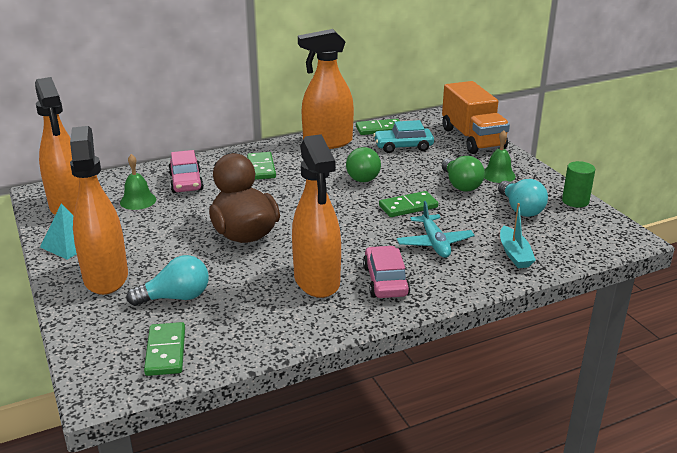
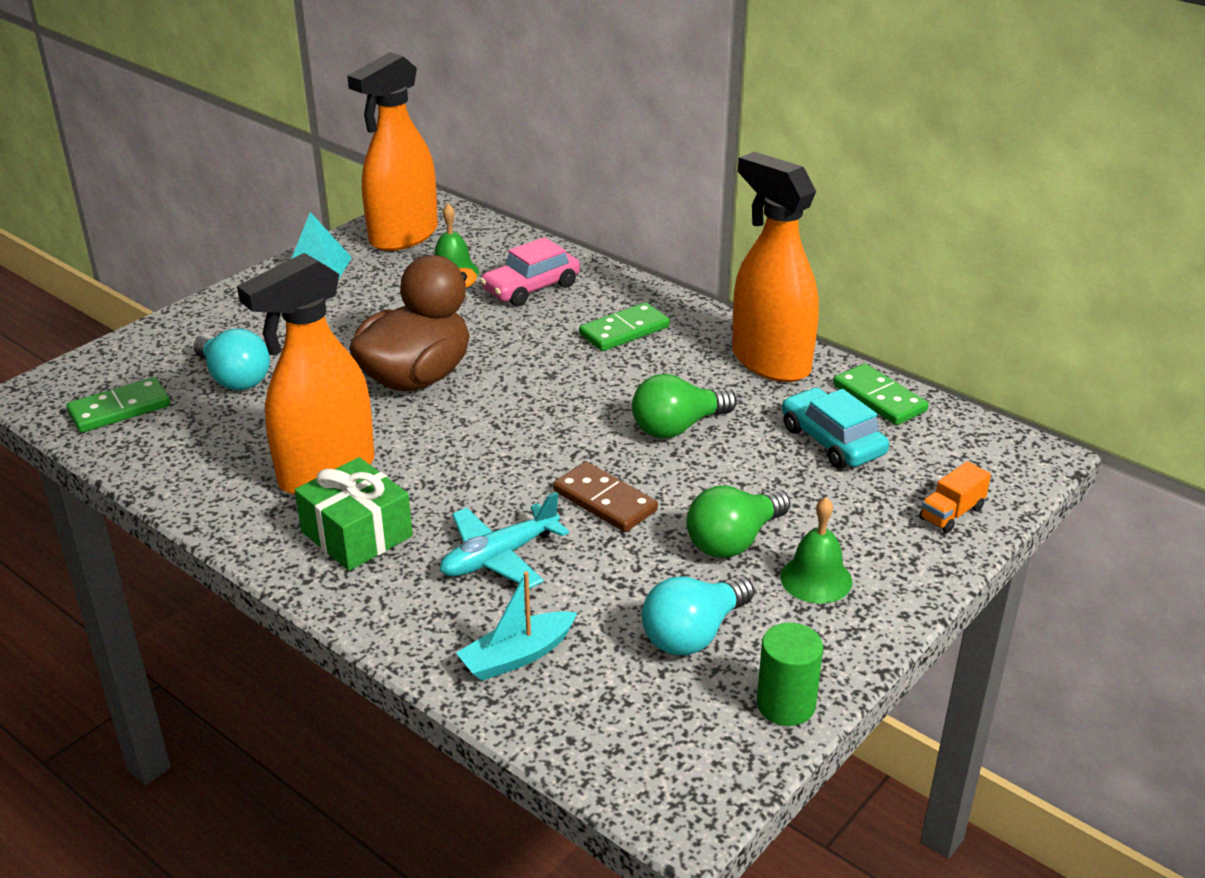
camera: 65 degrees right, 5 degrees up
orange spray bottle [70,126,128,295] -> none
pink car [363,246,410,298] -> green gift [295,457,413,571]
green domino [379,191,438,217] -> brown domino [553,462,658,532]
orange truck [442,81,510,154] -> orange truck [919,461,991,533], size x0.40

